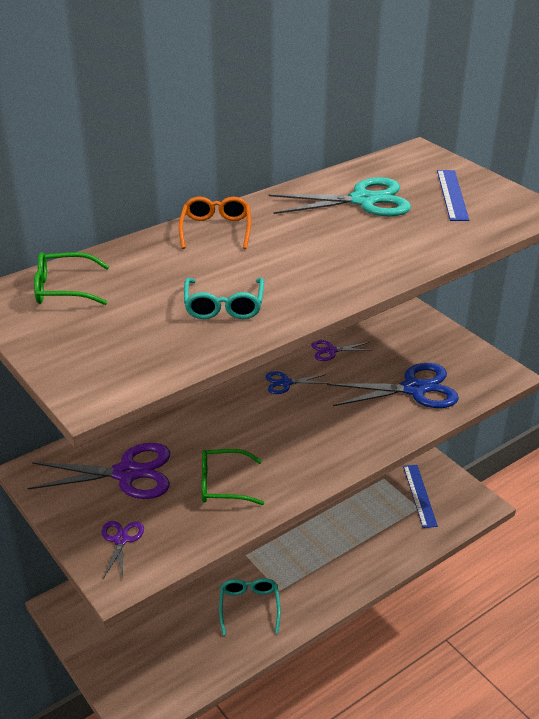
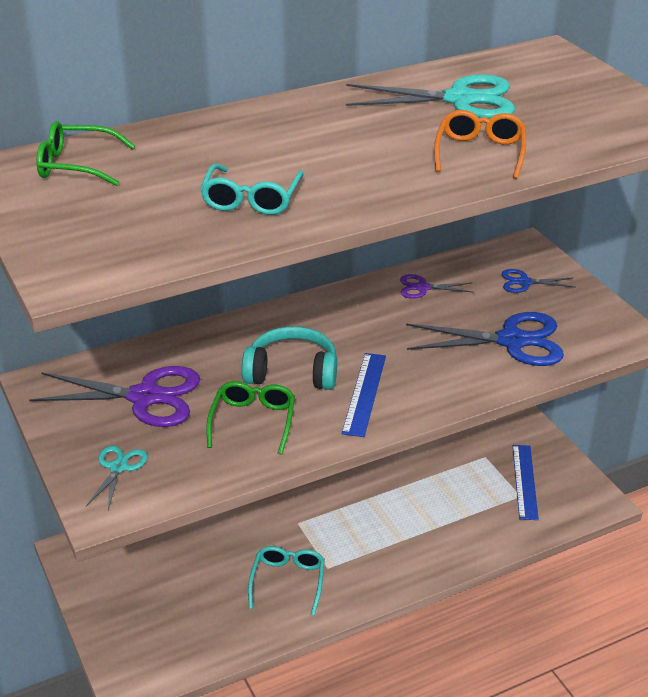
camera: 10 degrees right, 0 degrees up
purple scissors [102,521,144,580] -> turquoise scissors [86,446,148,510]
orange glasses [179,196,251,249] -> orange glasses moved to [434,110,526,179]
green glasses [201,449,264,505] -> green glasses turned 90 degrees clockwise [206,381,295,455]
blue scissors [265,371,330,394] -> blue scissors moved to [502,269,576,293]
blue ruler [437,170,469,221] -> blue ruler moved to [342,353,386,437]
none -> turquoise headphones [242,326,337,390]

